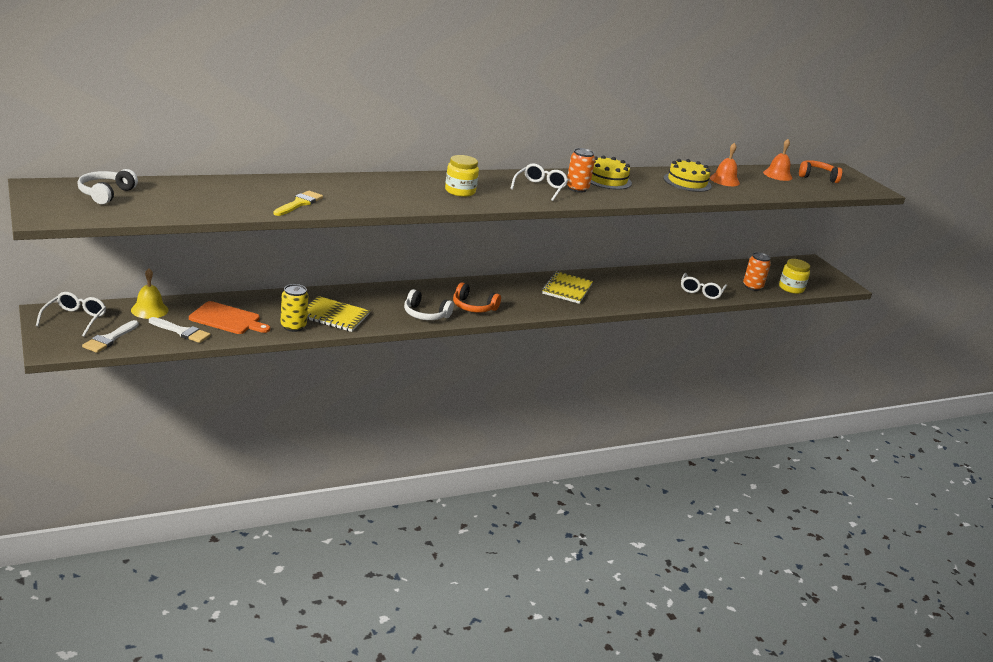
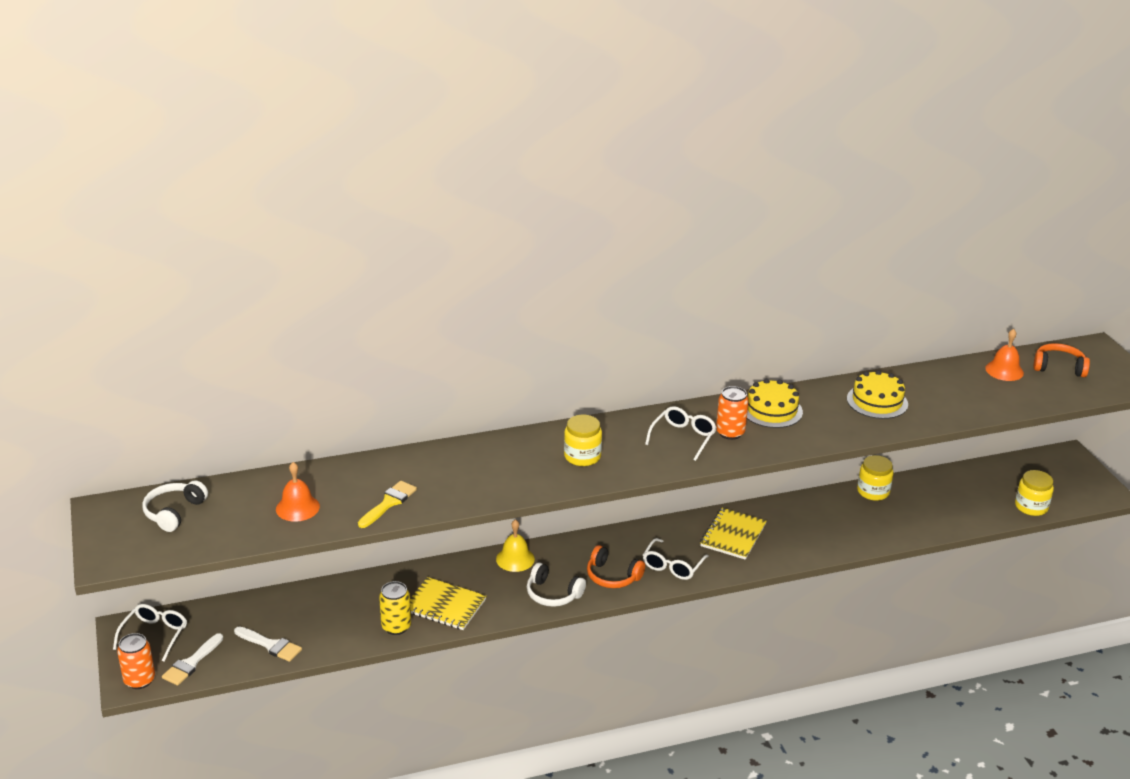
camera: 10 degrees right, 5 degrees up
yellow bell [131,268,169,319] -> yellow bell moved to [496,519,535,572]
orange cutting board [189,301,270,334] -> none
white glasses [681,273,727,299] -> white glasses moved to [643,538,709,580]
orange bell [710,143,740,186] -> orange bell moved to [276,462,320,522]
orange can [743,252,771,291] -> orange can moved to [117,633,155,689]
none -> yellow jar [857,455,893,501]

